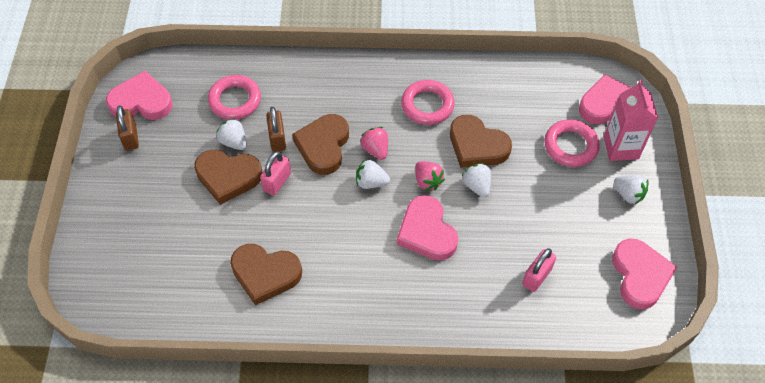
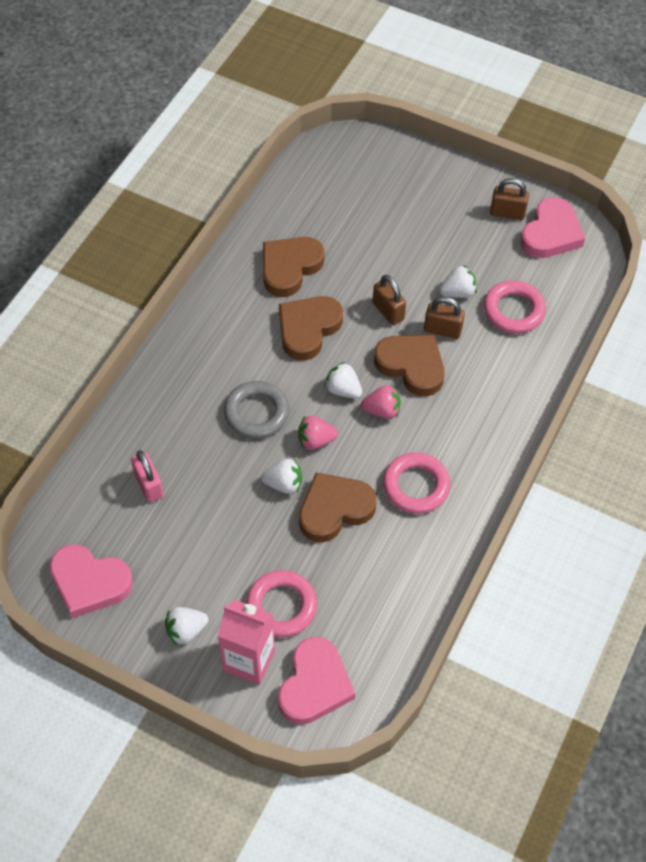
camera: 115 degrees right, 0 degrees up
brown heart [194,150,263,205] -> brown heart moved to [279,296,343,360]
pink padlock [260,151,291,196] -> brown padlock [373,275,406,325]
white strawberry [356,159,390,189] -> white strawberry turned 90 degrees counterclockwise [324,362,362,398]
pink heart [397,195,458,261] -> grey ring [224,381,289,439]

